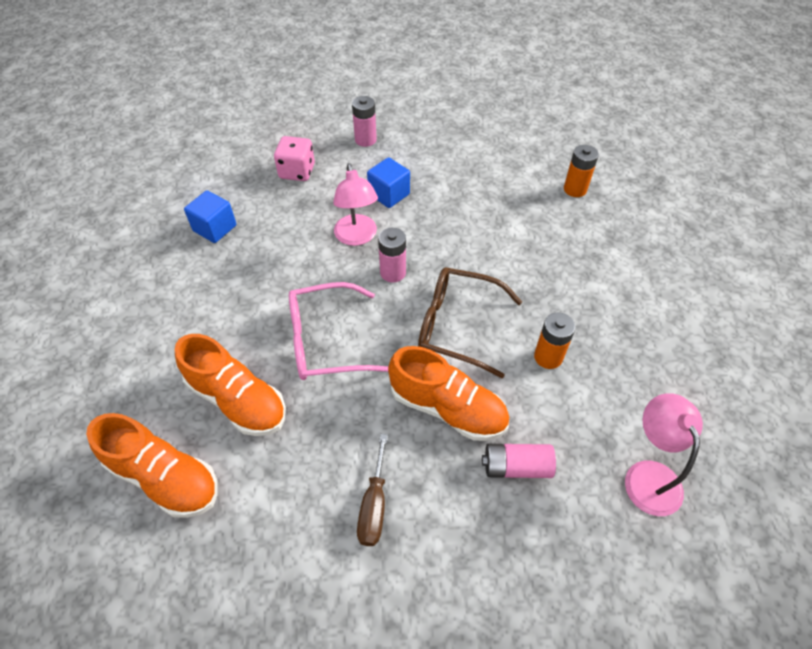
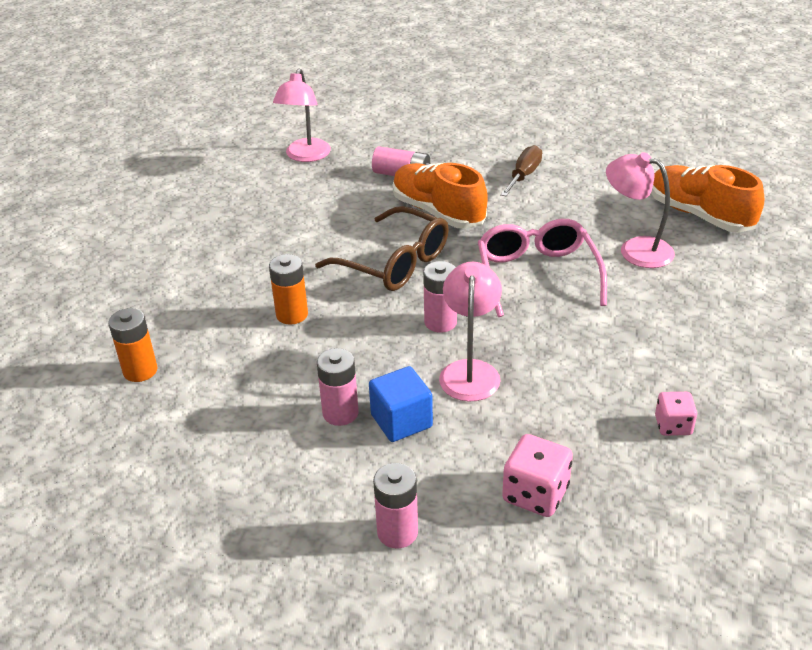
camera: 160 degrees left, 15 degrees down
orange shoe [175,334,286,436] -> pink lamp [606,152,675,268]
blue cube [184,190,236,243] -> pink dice [655,392,697,436]
pink glasses [289,282,389,380] -> pink glasses turned 105 degrees counterclockwise [478,219,607,317]
orange battery [534,313,576,369] -> orange battery moved to [269,254,308,325]
none -> pink battery [317,348,359,426]

